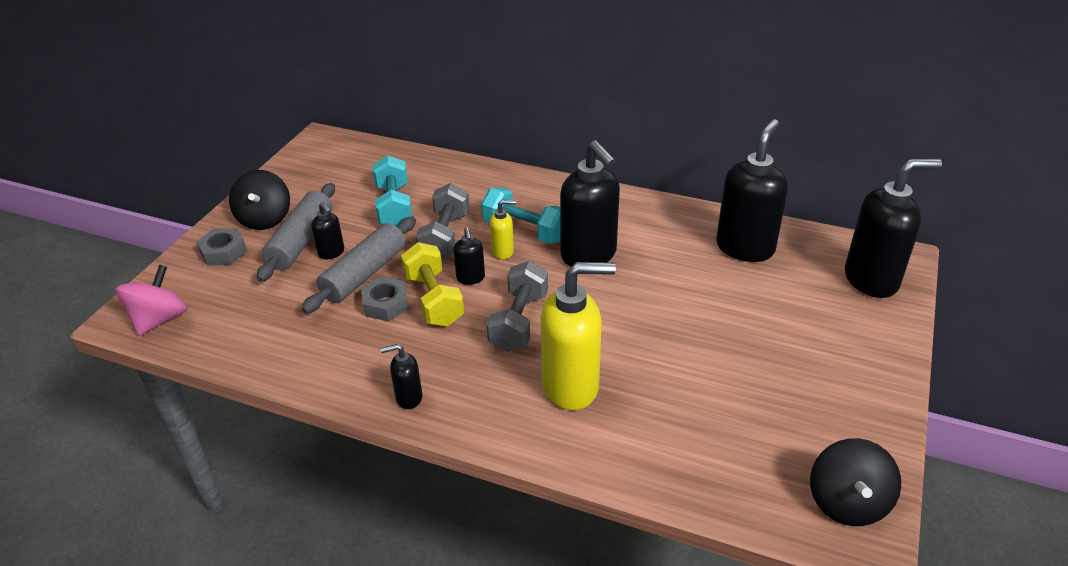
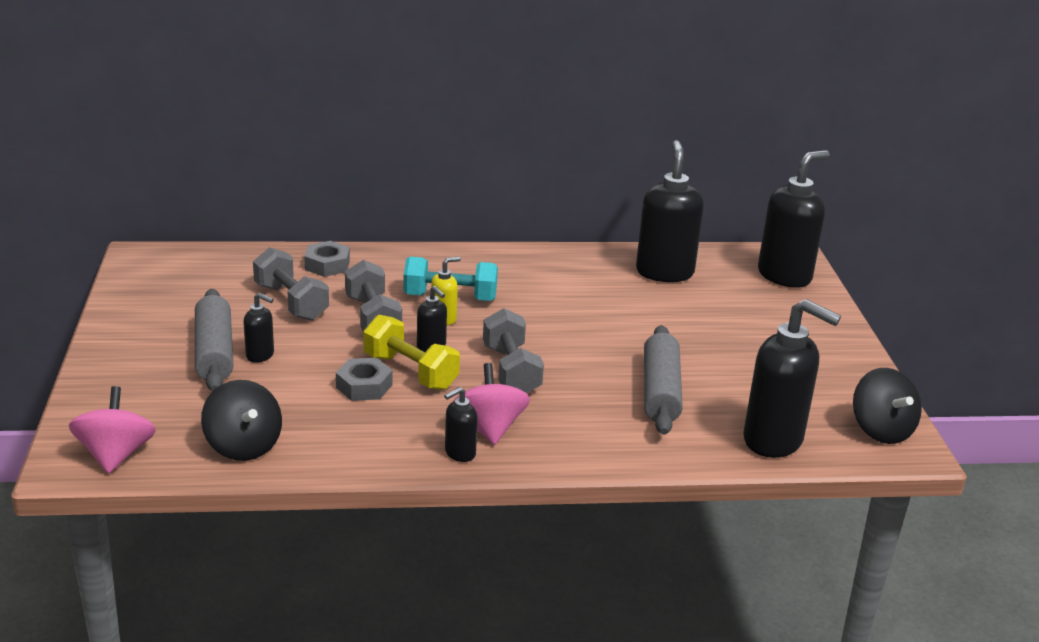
camera: 30 degrees left, 10 degrees down
grey nut [197,228,247,266] -> grey nut moved to [304,241,350,277]
black spinning top [229,170,290,230] -> black spinning top moved to [201,380,282,461]
grey rolling pin [302,216,416,313] -> grey rolling pin moved to [644,325,683,435]
turquoise dumbbell [372,155,412,227] -> grey dumbbell [253,247,329,321]
yellow soap dispenser [541,262,616,410] -> none
black soap dispenser [560,141,620,267] -> black soap dispenser moved to [743,299,841,458]
none -> pink spinning top [453,363,530,445]

